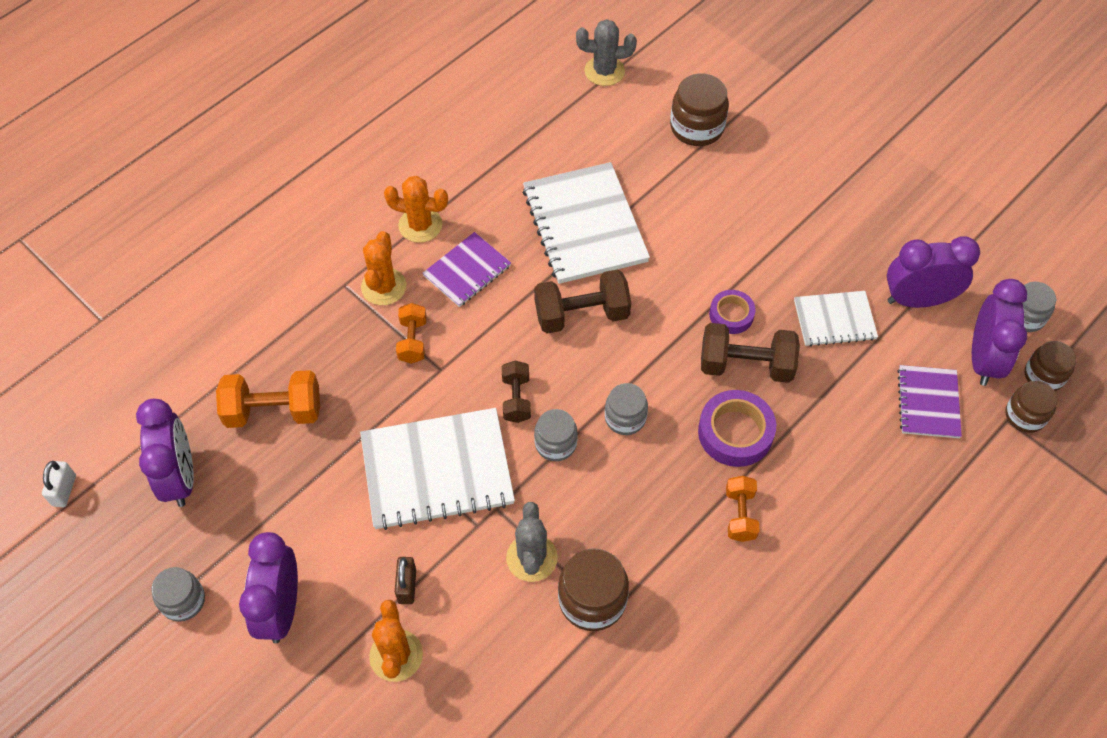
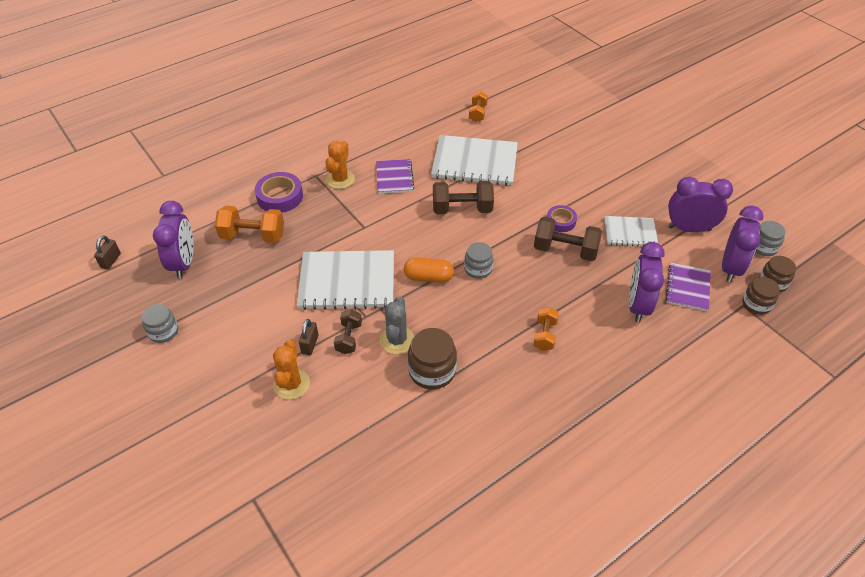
camera: 10 degrees right, 10 degrees down
white padlock [42,461,76,507] -> brown padlock [94,235,121,270]
purple clock [239,532,298,643] -> purple clock moved to [629,242,665,323]
orange cactus [384,176,448,243] -> none
orange dumbbell [396,303,427,364] -> orange dumbbell moved to [469,91,488,122]
purple notebook [422,232,511,307] -> purple notebook turned 60 degrees counterclockwise [376,159,414,194]
brown dumbbell [502,361,531,423] -> brown dumbbell moved to [334,309,362,354]
white notebook [523,162,650,284] -> white notebook turned 75 degrees counterclockwise [431,135,518,186]
grey jar [534,409,578,461] -> orange capsule [404,257,454,283]
grey cactus [576,19,637,86] -> none
brown jar [670,73,729,146] -> none
purple tape [698,390,776,467] -> purple tape moved to [255,172,303,213]

